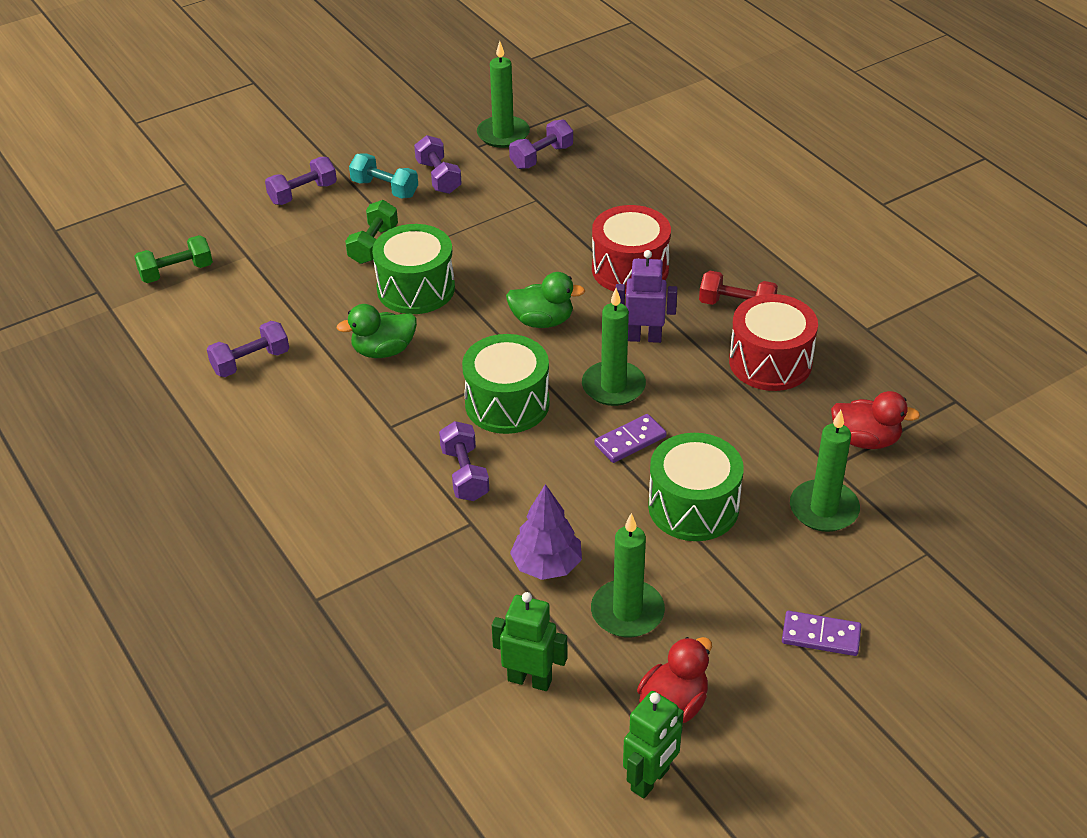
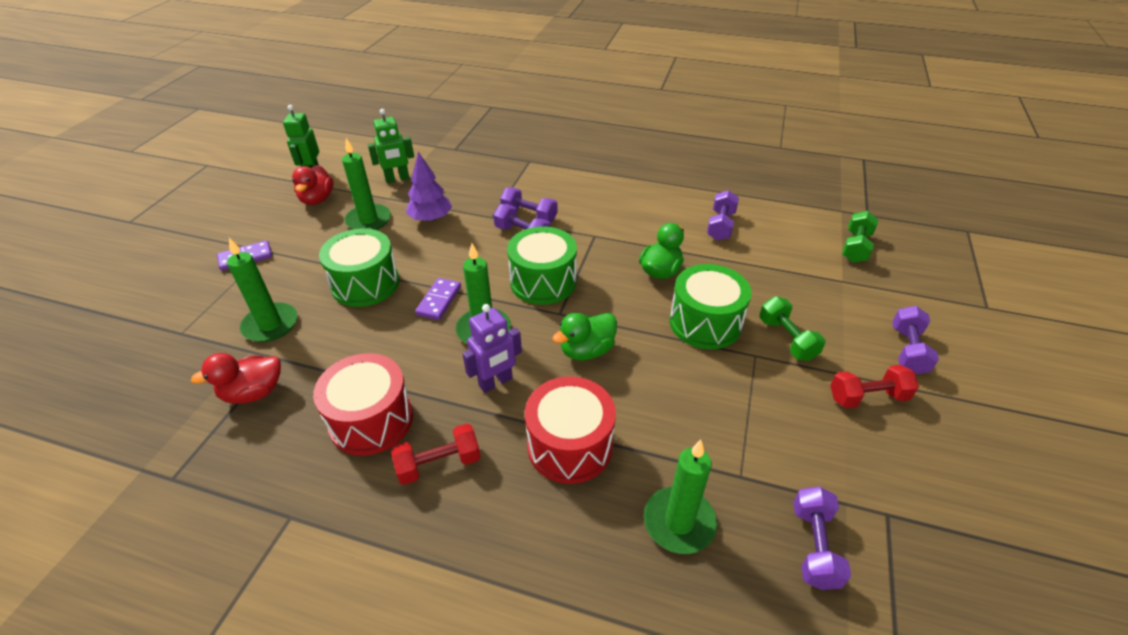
camera: 140 degrees right, 0 degrees up
turquoise dumbbell [349,153,418,199] -> red dumbbell [830,365,919,408]
purple dumbbell [414,135,462,194] -> purple dumbbell moved to [500,187,558,223]
green candle [477,41,530,148] -> green candle moved to [644,440,717,554]

